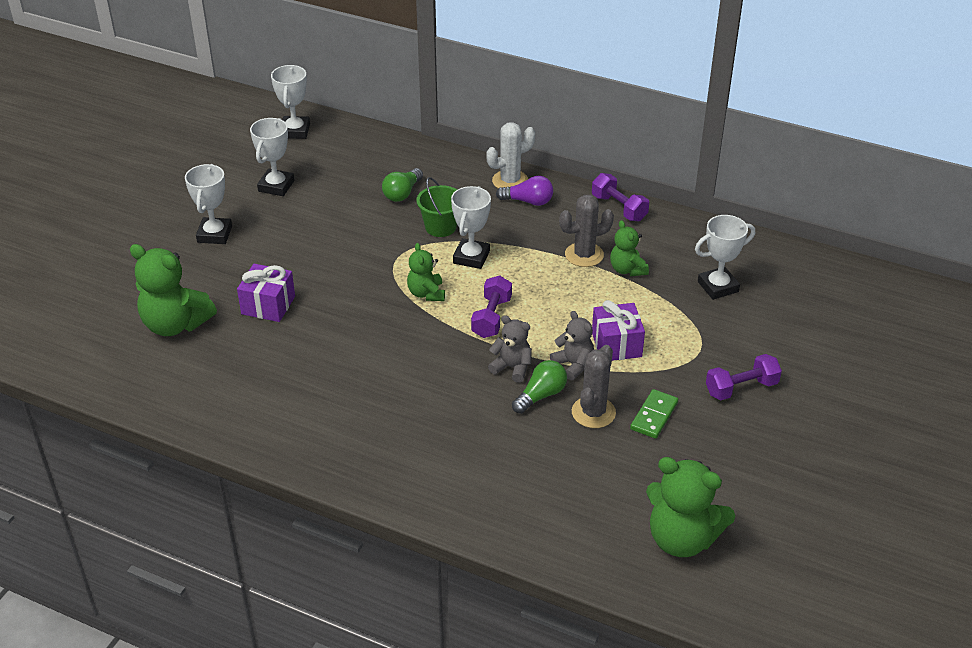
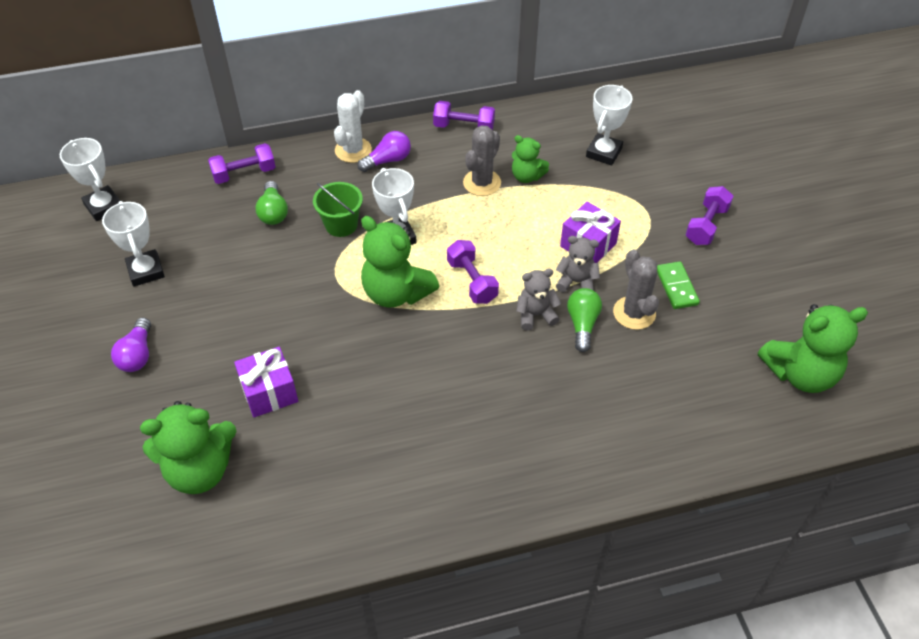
camera: 40 degrees left, 10 degrees up
white trophy [185,164,232,244] -> purple light bulb [111,317,151,372]
green teddy bear [407,243,445,301] -> green teddy bear [361,216,439,308], size x1.76
none -> purple dumbbell [208,143,276,184]

